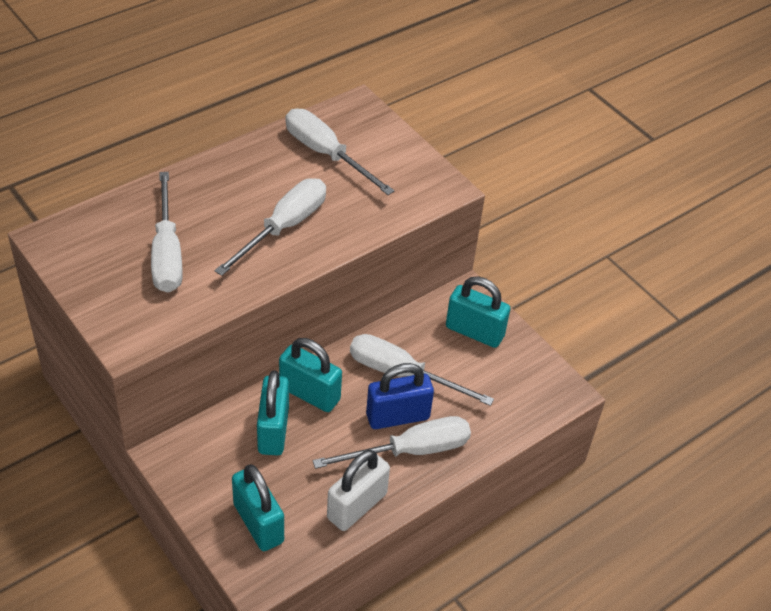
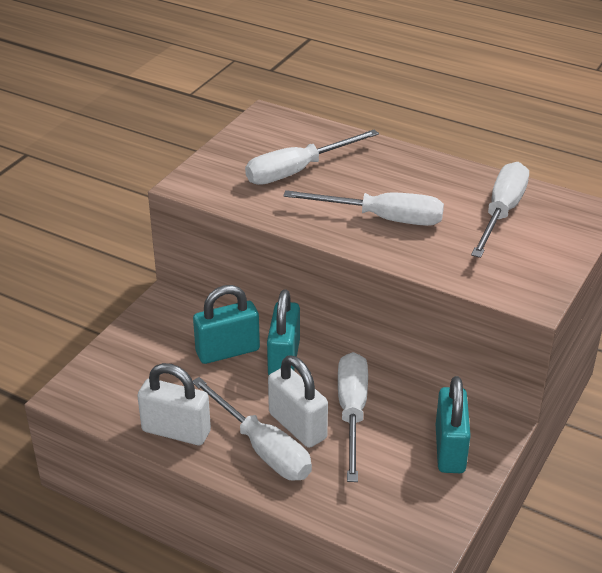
camera: 70 degrees right, 10 degrees down
turquoise padlock [232,464,284,551] -> none
blue padlock [366,363,434,429] -> white padlock [268,355,328,448]

